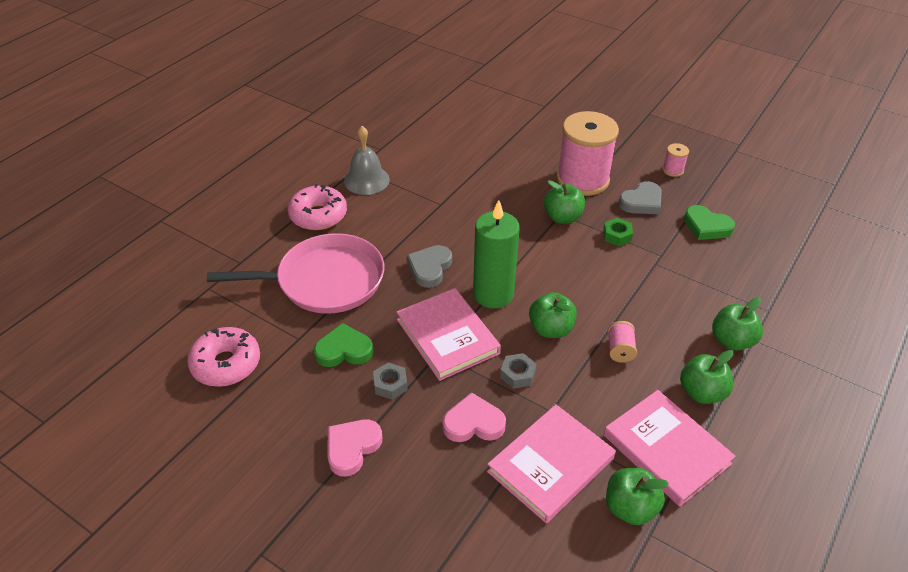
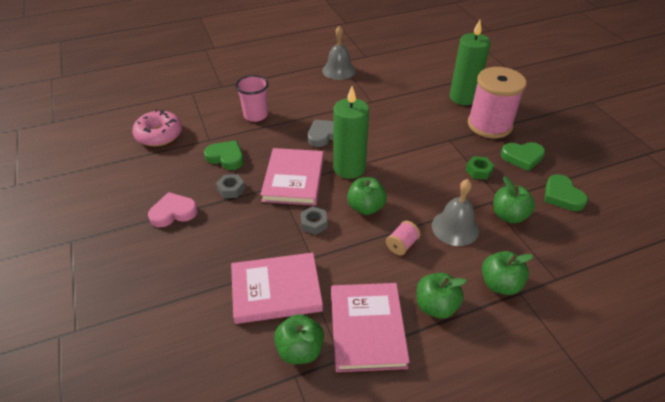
camera: 35 degrees right, 0 degrees up
pink pan [207,233,384,314] -> pink cup [235,75,269,122]
pink donut [288,184,347,230] -> none
pink heart [443,392,506,442] -> none
green apple [544,180,585,224] -> green apple moved to [493,177,535,224]
grey heart [618,181,662,214] -> green heart [501,142,545,171]
pink spool [663,143,689,177] -> none
none -> grey bell [432,179,479,246]
none -> green candle [450,20,491,105]

